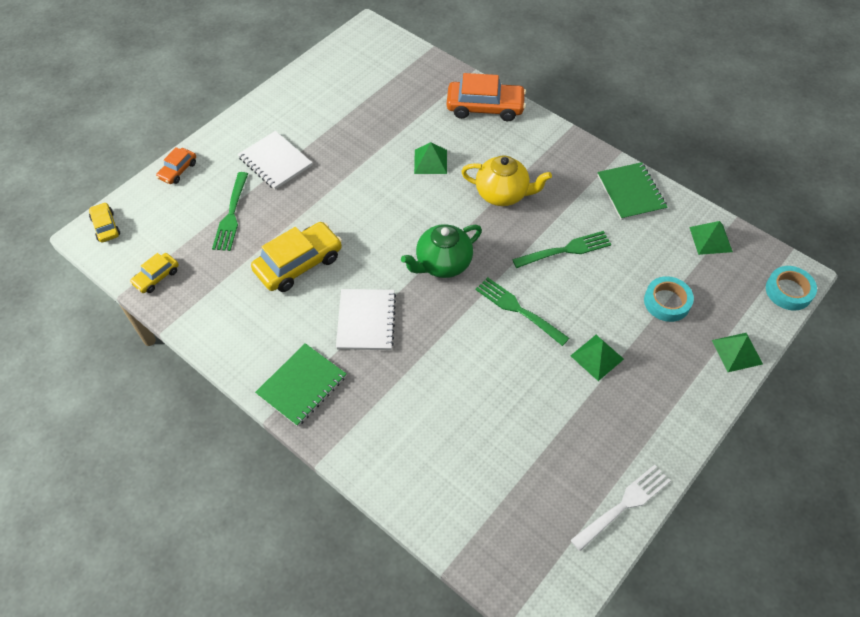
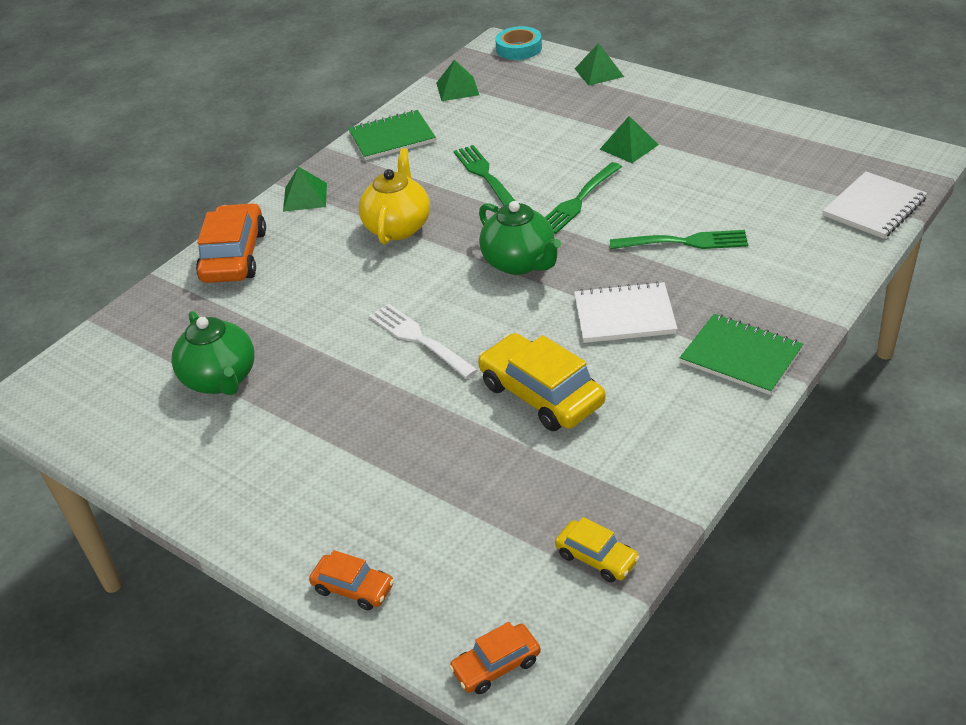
camera: 90 degrees left, 15 degrees down
yellow car [89,202,120,242] -> orange car [449,622,541,694]
green fork [212,172,248,251] -> green fork moved to [610,230,748,249]
white notebook [238,131,312,190] -> white notebook moved to [822,171,927,239]
green pyramid [414,142,447,174] -> green pyramid moved to [283,167,327,212]
white fork [570,465,670,551] -> white fork moved to [369,304,478,379]
turquoise tape [644,276,694,322] -> none
none -> green teapot [171,311,255,395]

